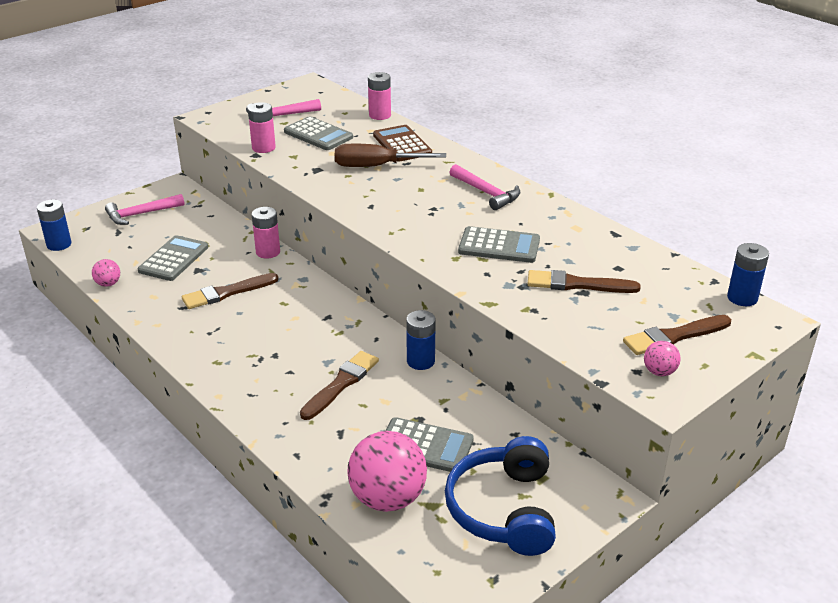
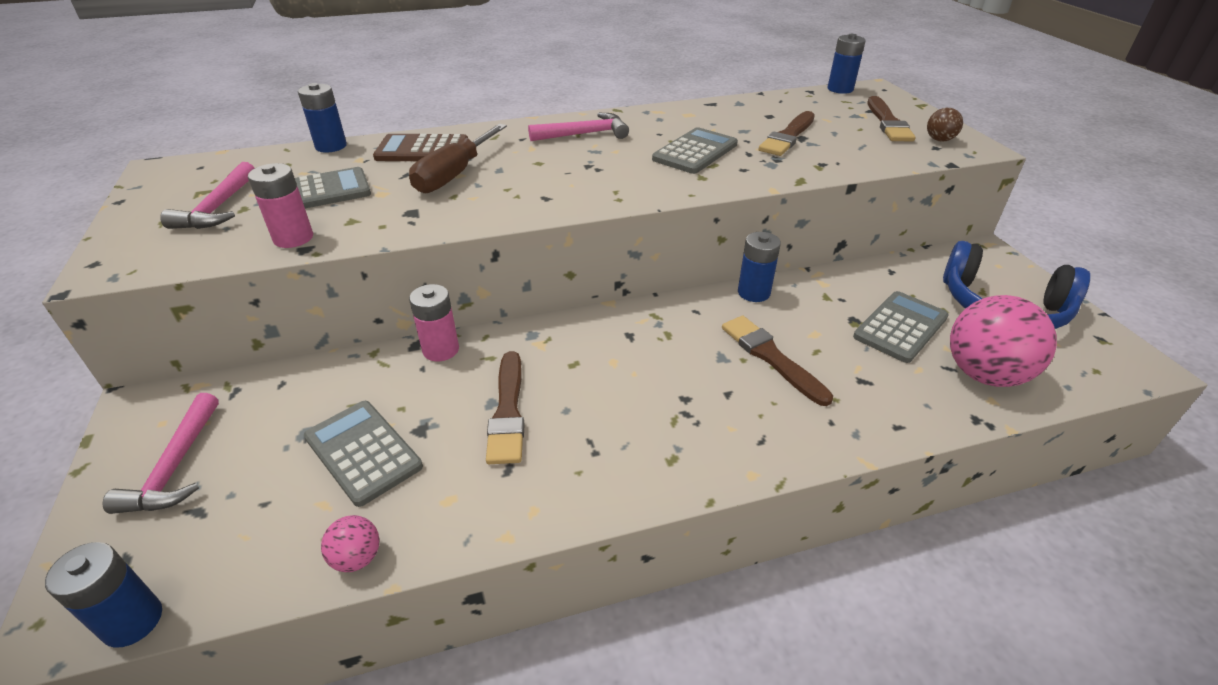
camera: 65 degrees left, 5 degrees up
pink battery [368,72,391,120] -> blue battery [298,83,347,153]
pink ball [644,341,681,376] -> brown ball [927,108,963,142]

